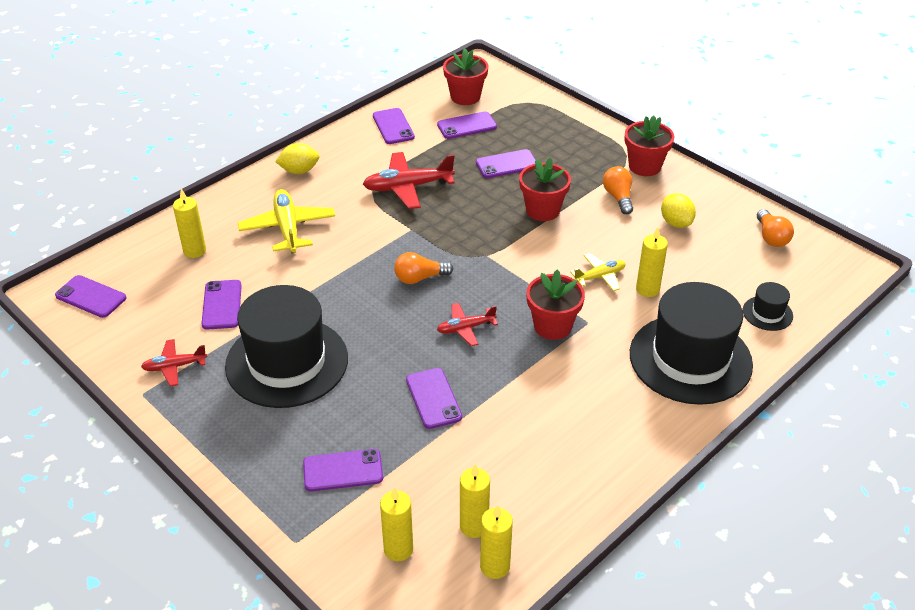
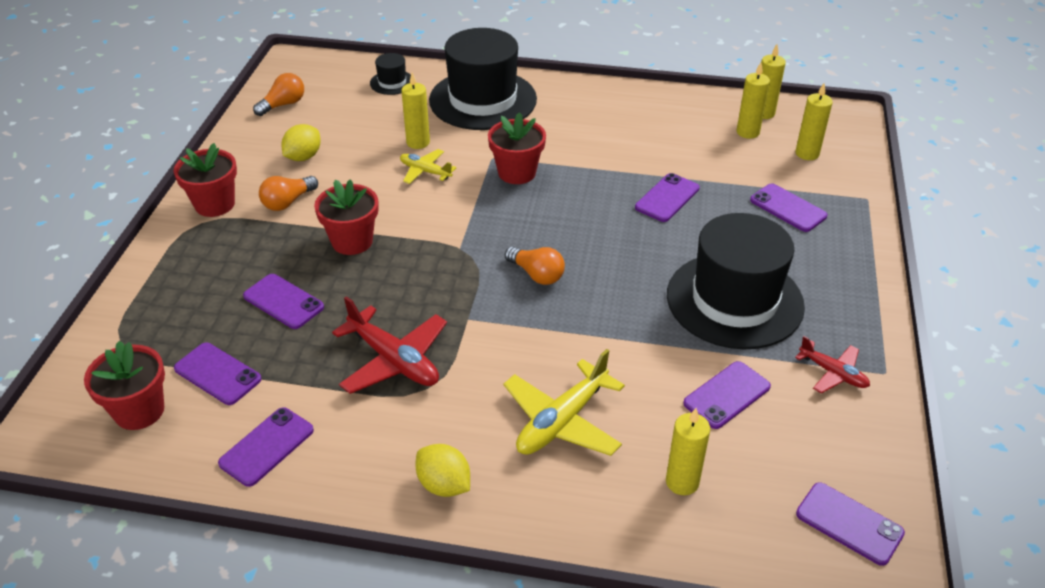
camera: 125 degrees left, 0 degrees up
purple phone [55,275,126,318] -> purple phone turned 45 degrees counterclockwise [796,482,905,566]
red plane [437,303,498,346] -> none

